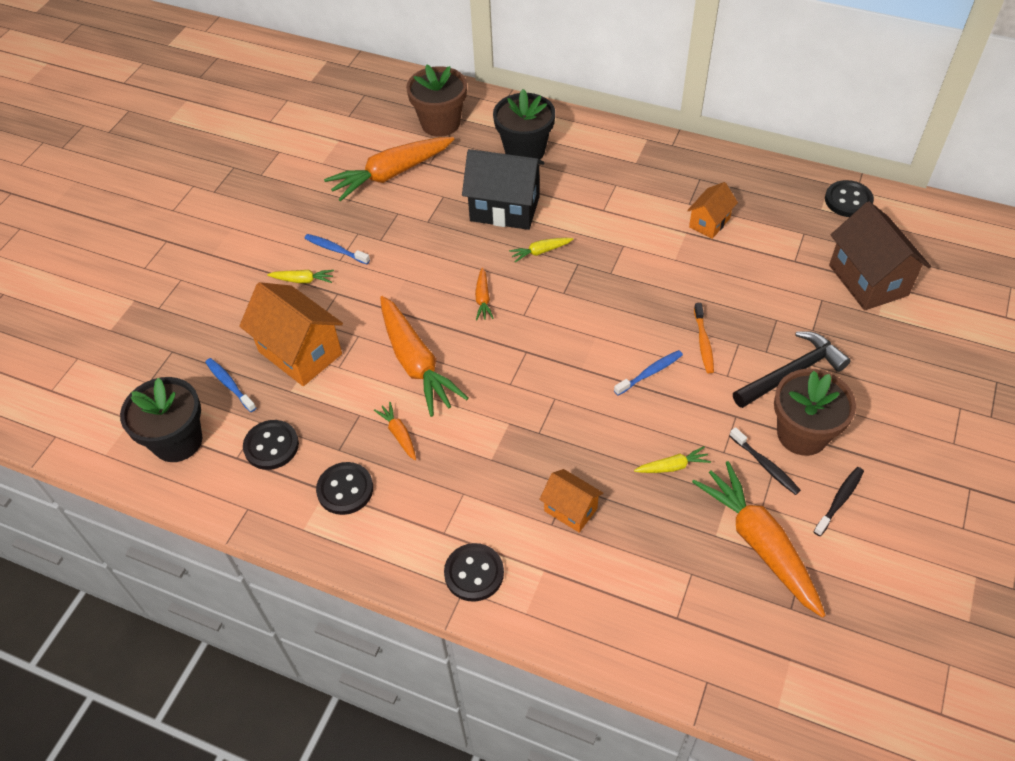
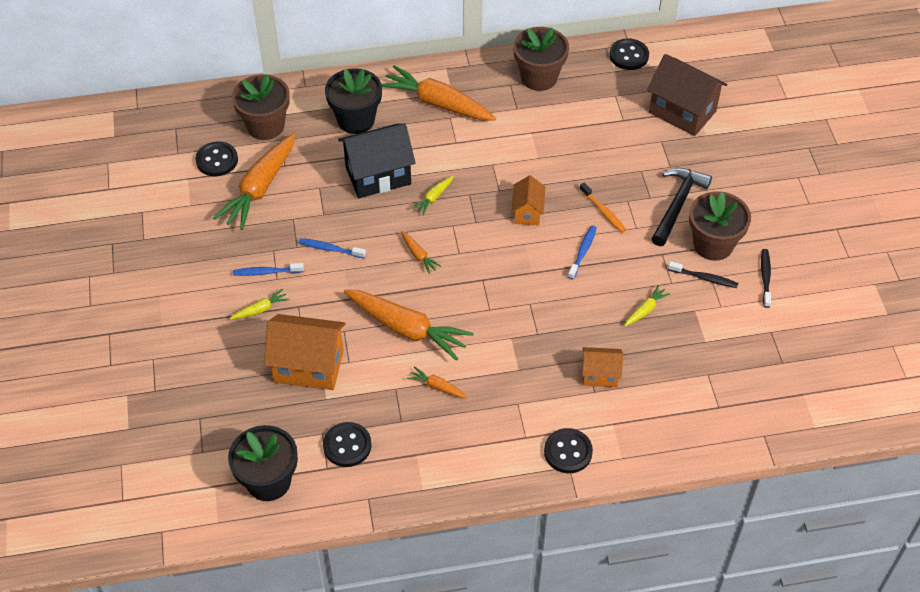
camera: 35 degrees left, 0 degrees up
blue toothbrush [205,358,256,412] -> blue toothbrush moved to [298,238,366,258]
black button [316,462,373,515] -> black button moved to [195,141,238,176]
orange house [687,182,738,239] -> orange house moved to [511,175,545,226]
orange carrot [692,461,826,618] -> orange carrot moved to [382,65,496,121]
none -> brown flower pot [513,27,569,91]

